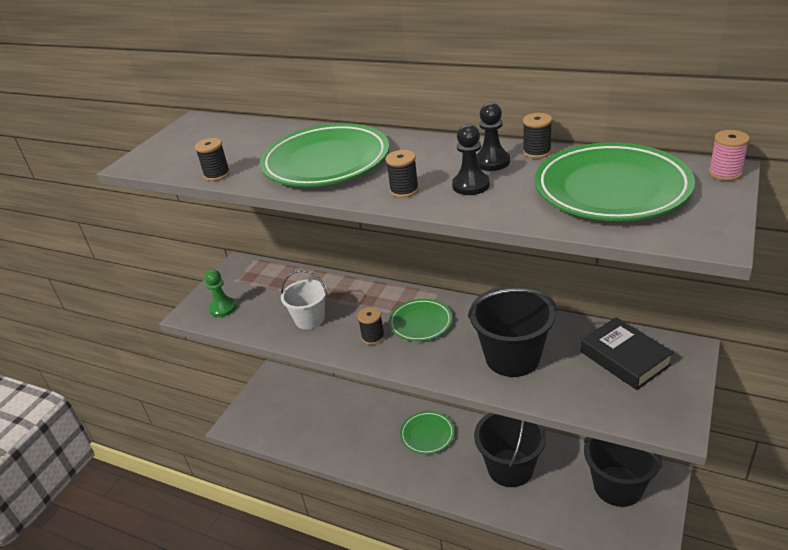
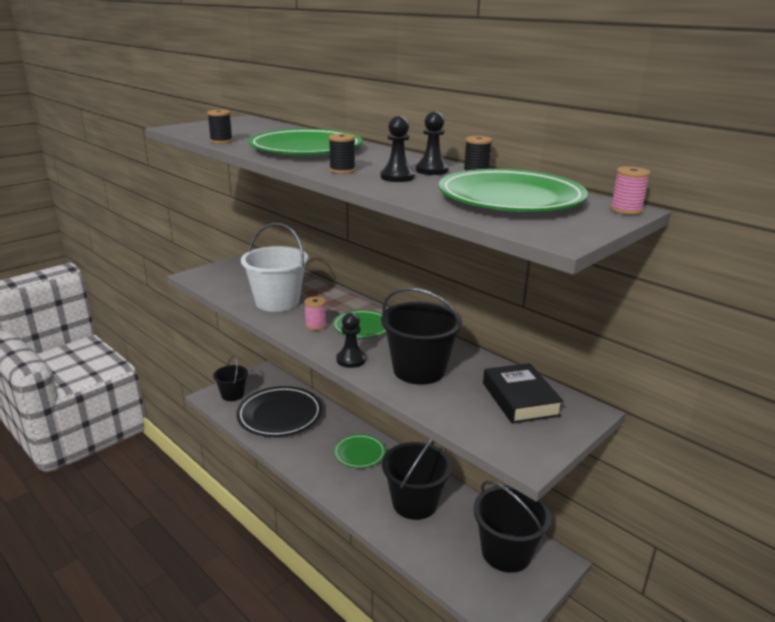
camera: 15 degrees right, 10 degrees down
green pawn [204,269,237,317] -> none
white bucket [281,270,327,329] -> white bucket [241,223,308,312], size x1.60
black spool [358,307,385,345] -> pink spool [304,296,327,331]
none -> black bucket [213,356,248,401]
none -> black plate [236,386,322,437]
none -> black pawn [336,313,366,368]

